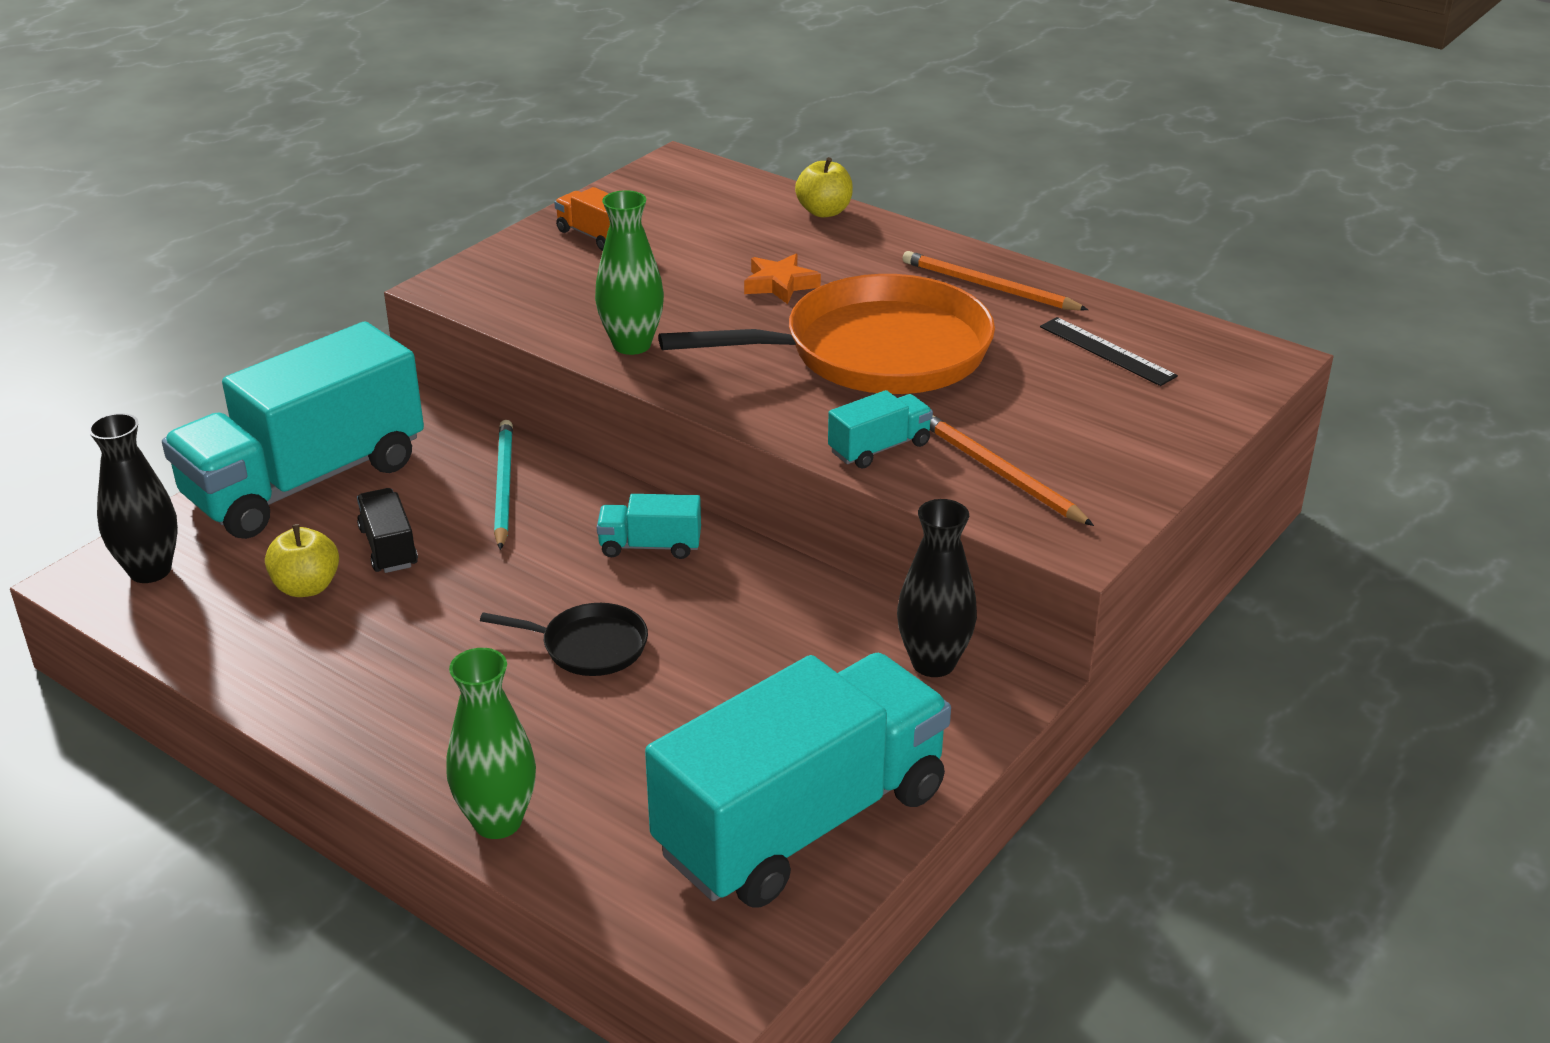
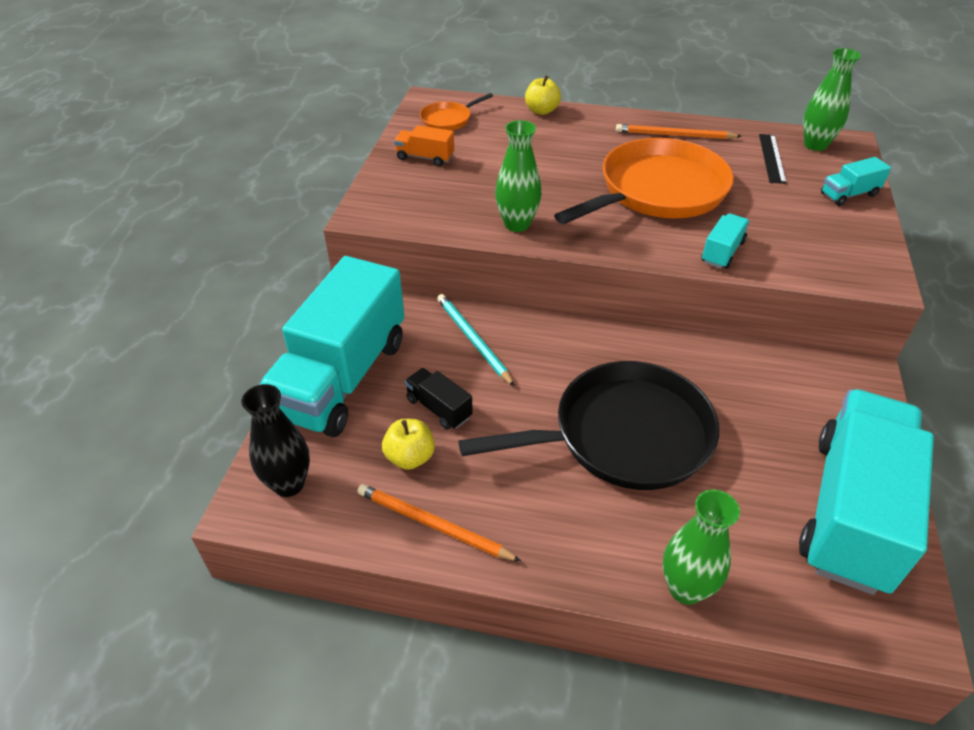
camera: 25 degrees left, 10 degrees up
black pan [480,603,648,676] -> black pan [458,361,719,490], size x2.24
turquoise truck [597,494,701,559] -> turquoise truck moved to [821,157,891,206]
orange star [744,254,821,304] -> none
black vase [897,499,977,677] -> none
orange pencil [930,415,1094,526] -> orange pencil moved to [357,484,521,561]
black ruler [1040,317,1178,386] -> black ruler turned 75 degrees clockwise [759,134,787,184]
none -> orange pan [420,93,493,130]
none -> green vase [803,48,861,151]

